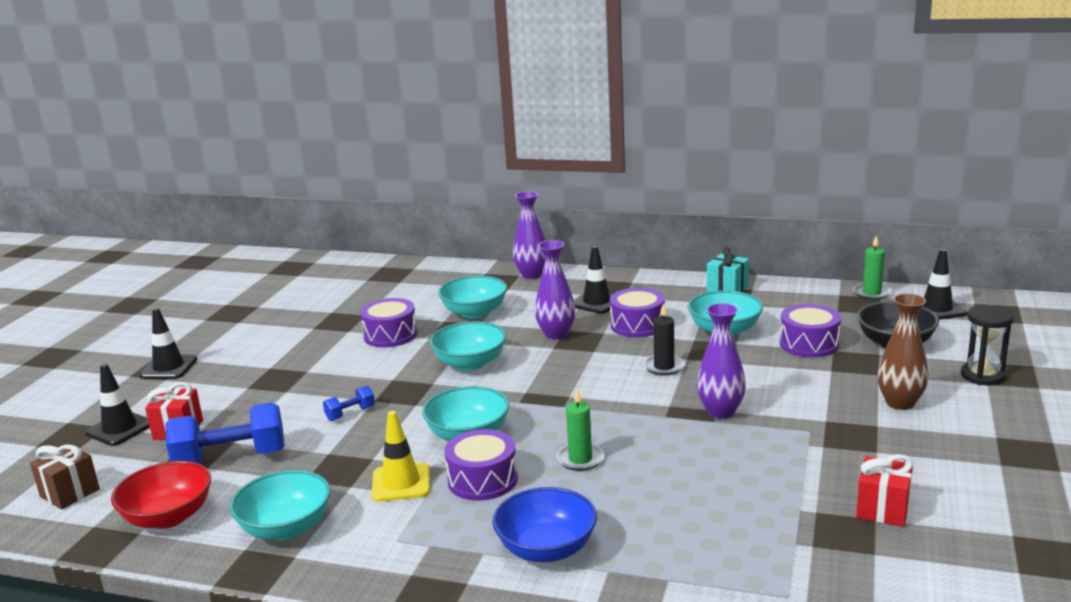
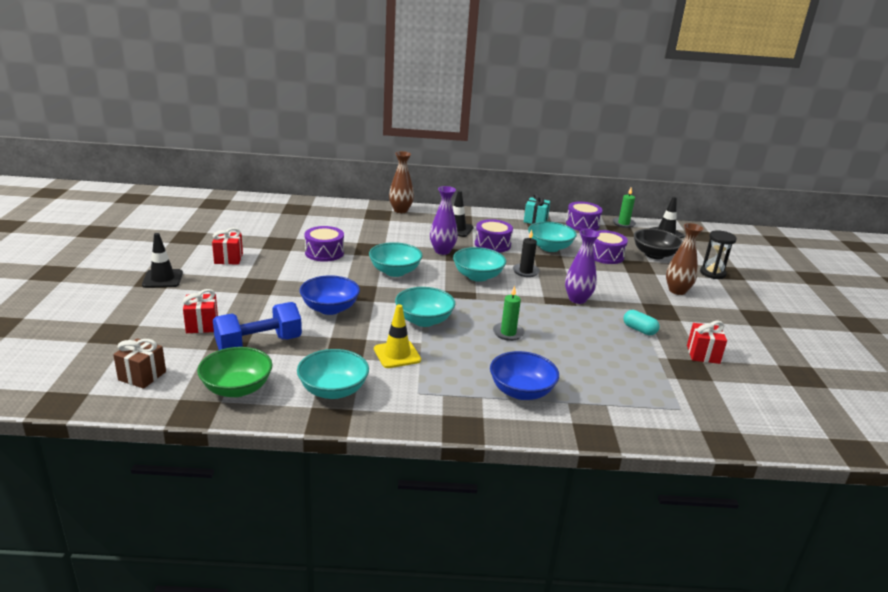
camera: 20 degrees left, 5 degrees up
black traffic cone [85,364,150,446] -> none
red bowl [111,461,211,529] -> green bowl [197,347,273,397]
blue dumbbell [323,386,375,421] -> blue bowl [300,275,360,315]
turquoise bowl [438,276,507,319] -> turquoise bowl moved to [453,247,506,282]
purple drum [444,429,518,501] -> purple drum moved to [566,202,603,231]
purple vase [513,191,546,279] -> brown vase [389,151,414,213]
none -> red gift [212,228,243,264]
none -> turquoise capsule [624,310,659,335]

